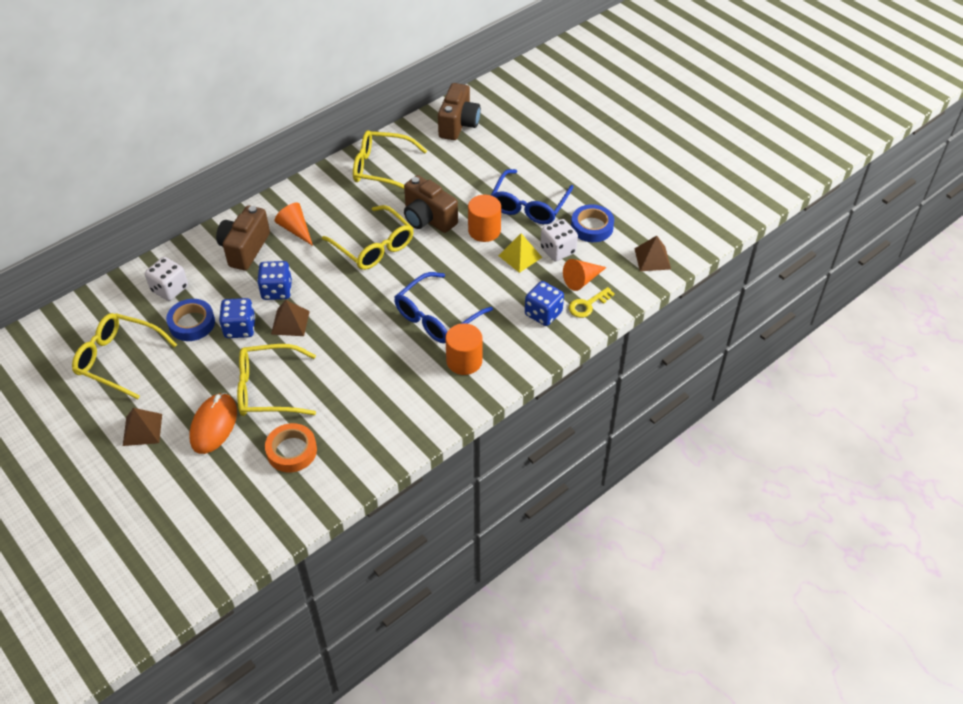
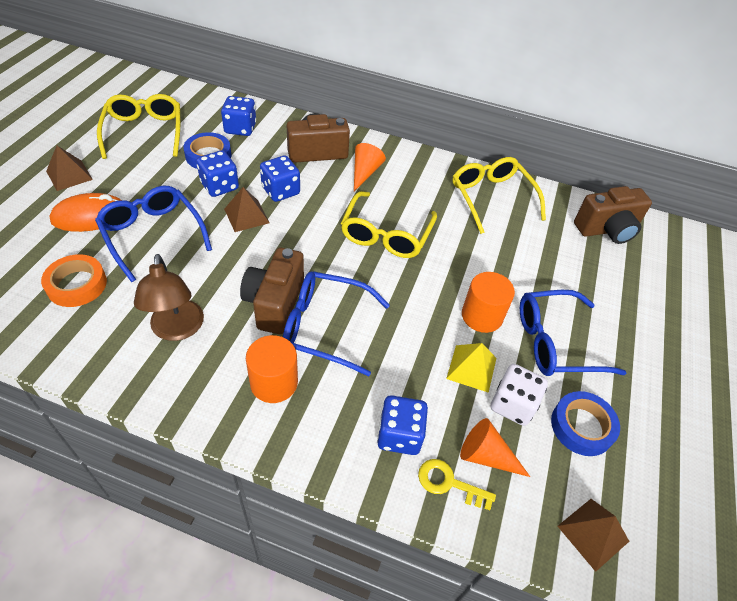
camera: 55 degrees right, 0 degrees up
white dice [145,257,188,301] -> blue dice [221,96,256,136]
yellow glasses [237,344,316,416] -> blue glasses [95,186,212,282]
brown camera [404,175,458,233] -> brown camera moved to [240,248,304,334]
none -> brown lamp [134,254,204,341]

